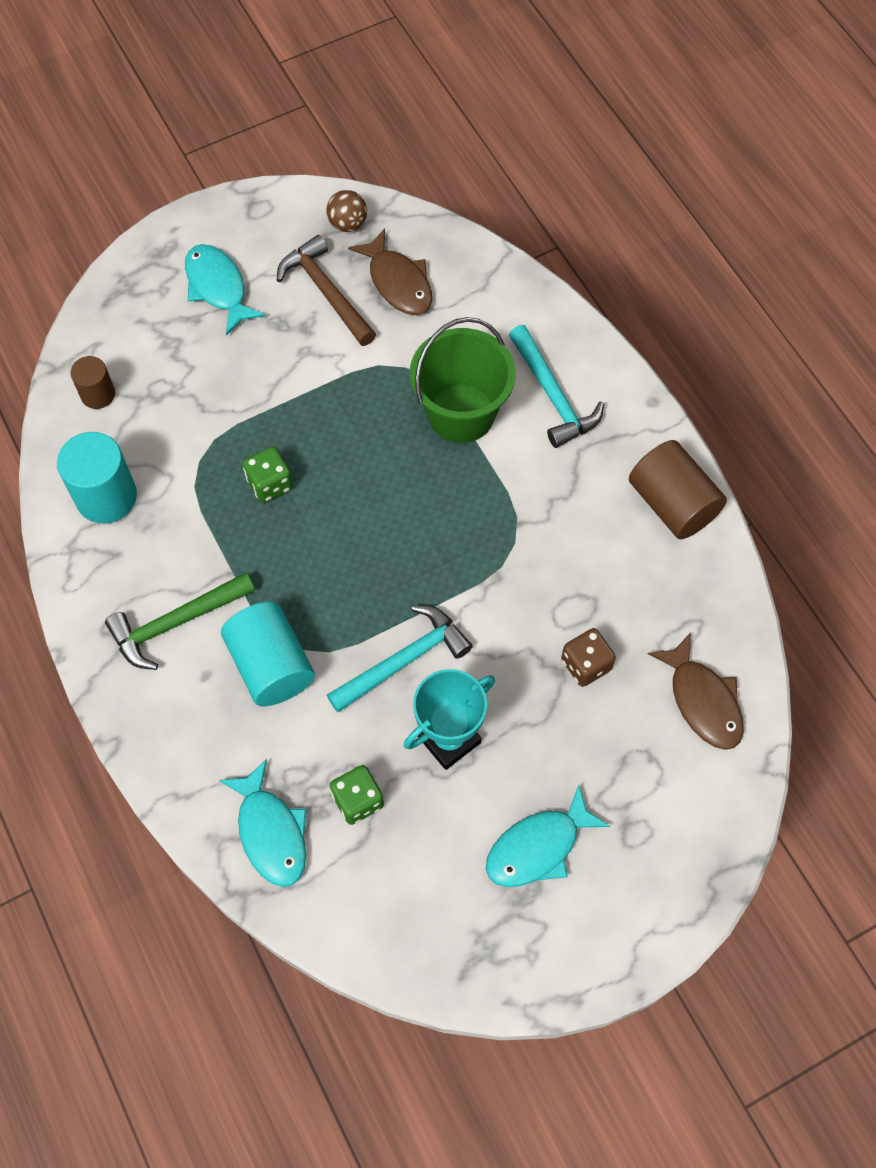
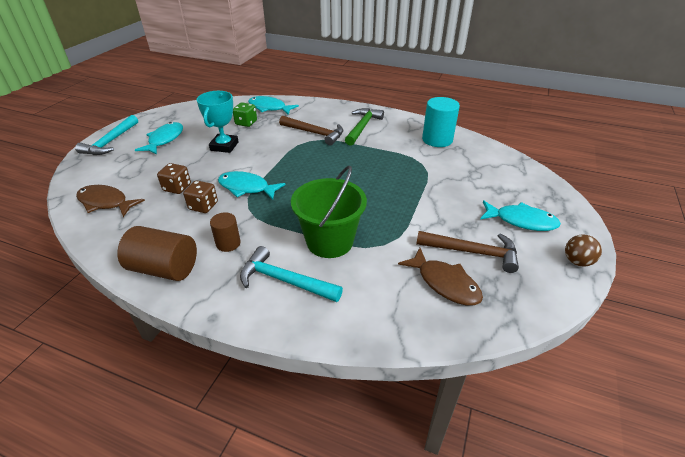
camera: 140 degrees right, 25 degrees down
brown cylinder [70,356,115,409] -> brown cylinder moved to [210,212,241,252]
turquoise cylinder [221,602,315,706] -> brown hammer [279,116,343,146]
green dice [243,446,293,503] -> none
brown ball [326,190,367,232] -> brown ball moved to [565,234,602,267]
turquoise hammer [327,605,473,712] -> turquoise hammer moved to [75,115,138,155]
brown fish [348,229,432,315] -> brown fish turned 150 degrees counterclockwise [398,248,483,305]
none -> brown dice [183,180,218,213]
none -> turquoise fish [218,171,286,200]

